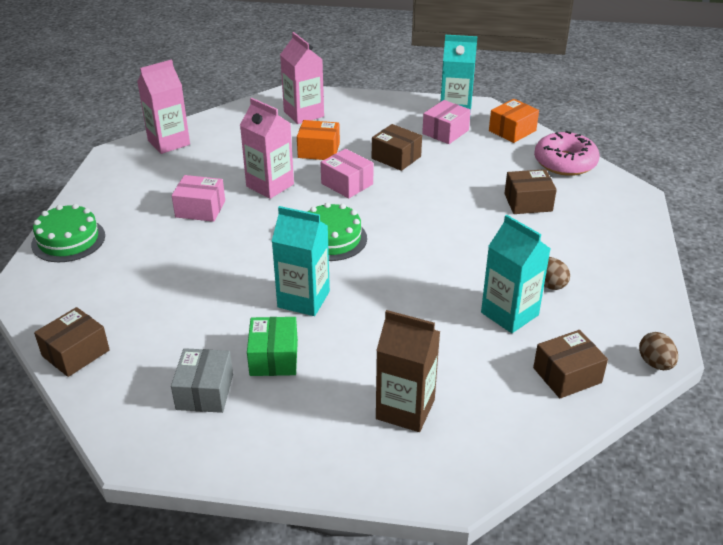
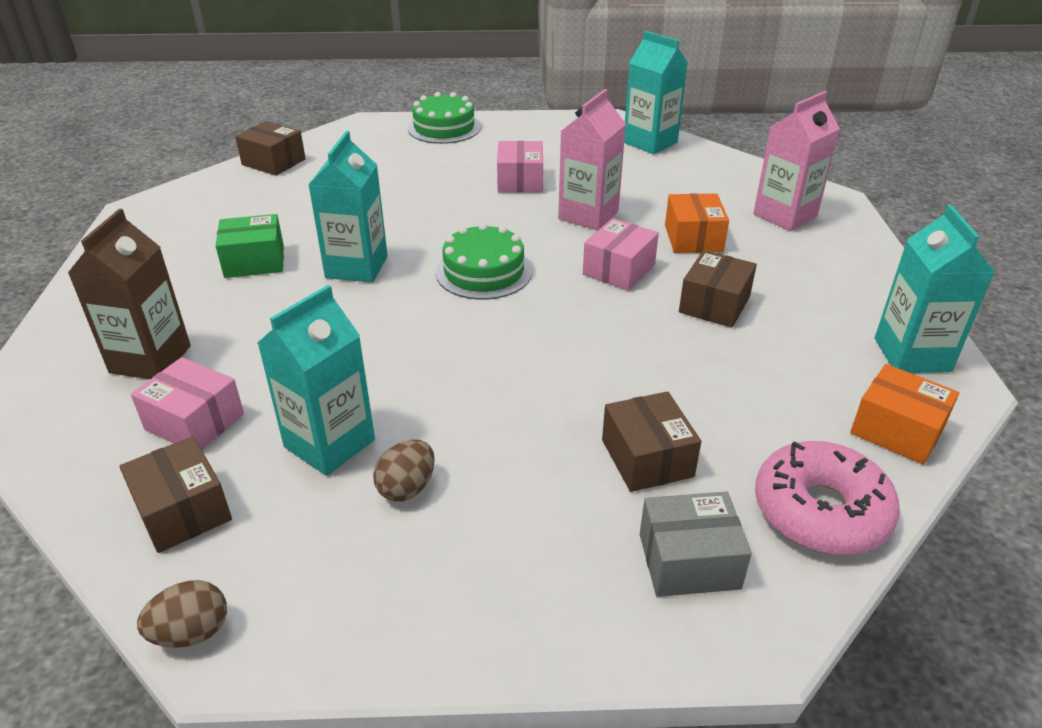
camera: 80 degrees right, 0 degrees up
pink carton [137,59,190,154] -> turquoise carton [624,31,688,154]
grey box [171,348,233,413] -> grey box moved to [640,492,752,597]
pink box [422,100,471,144] -> pink box moved to [131,357,244,449]

